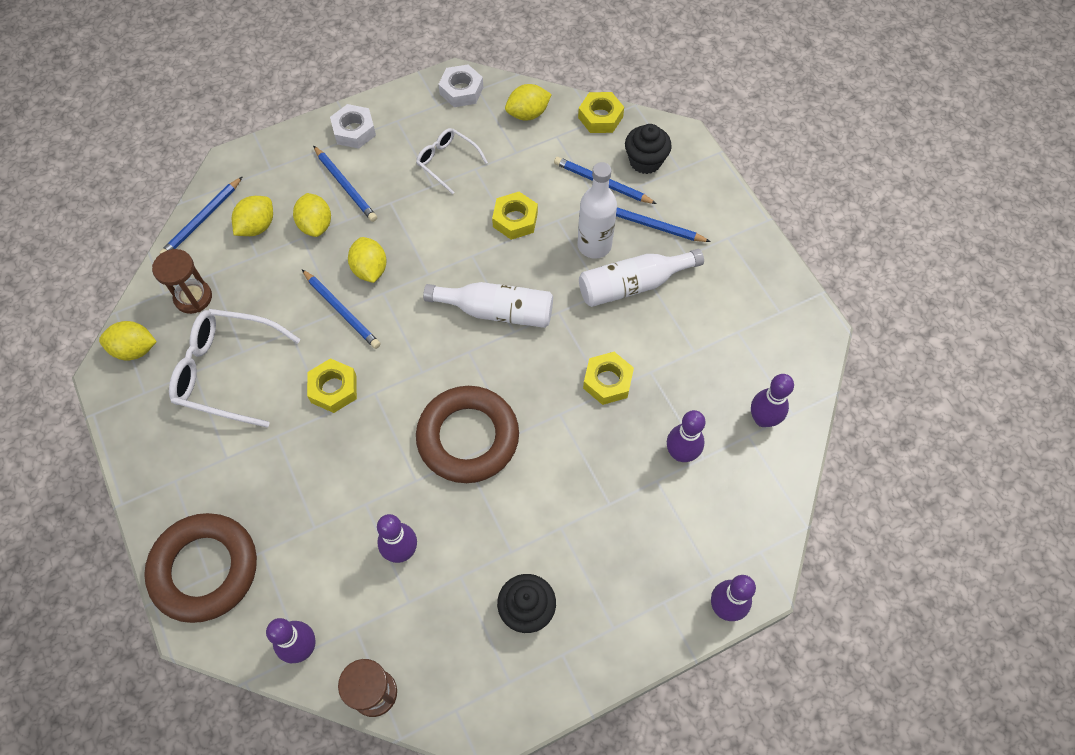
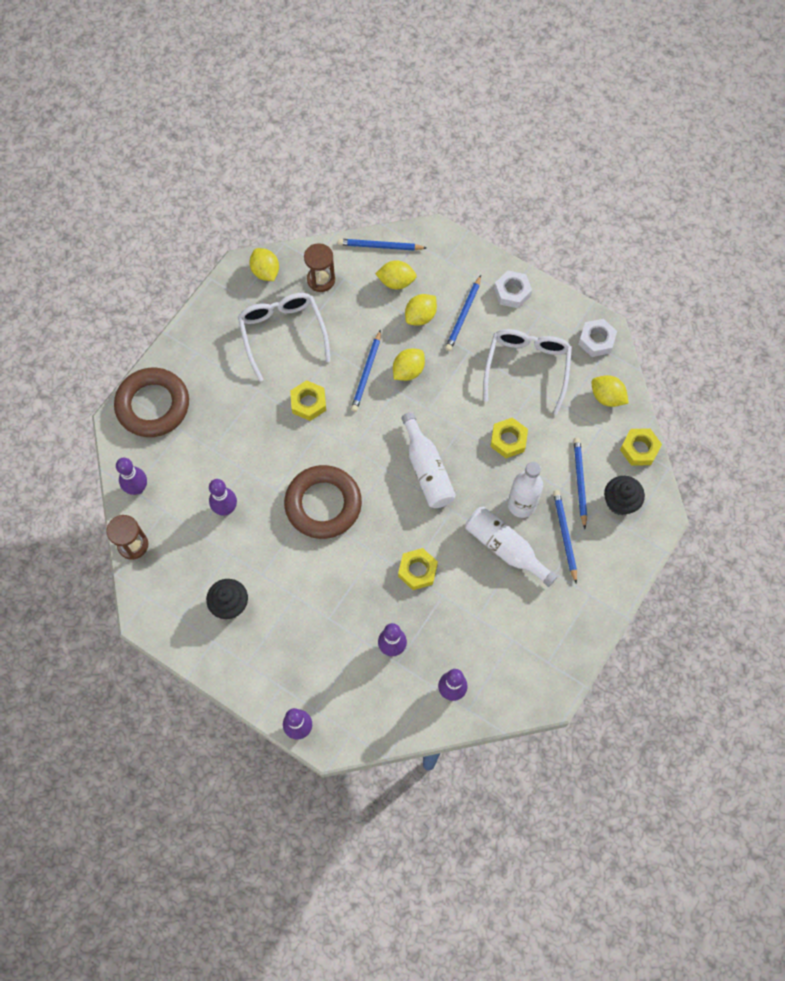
camera: 60 degrees right, 5 degrees up
white glasses [416,128,488,194] -> white glasses [483,329,572,415], size x1.72

